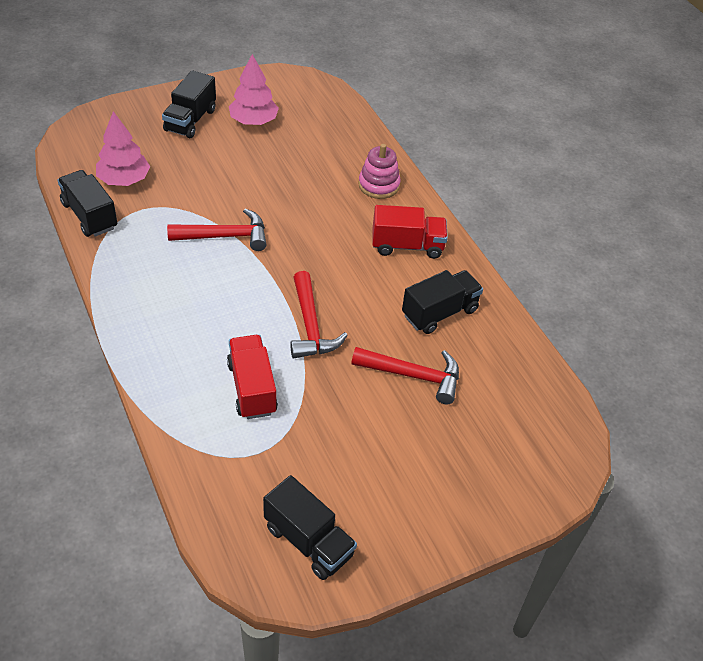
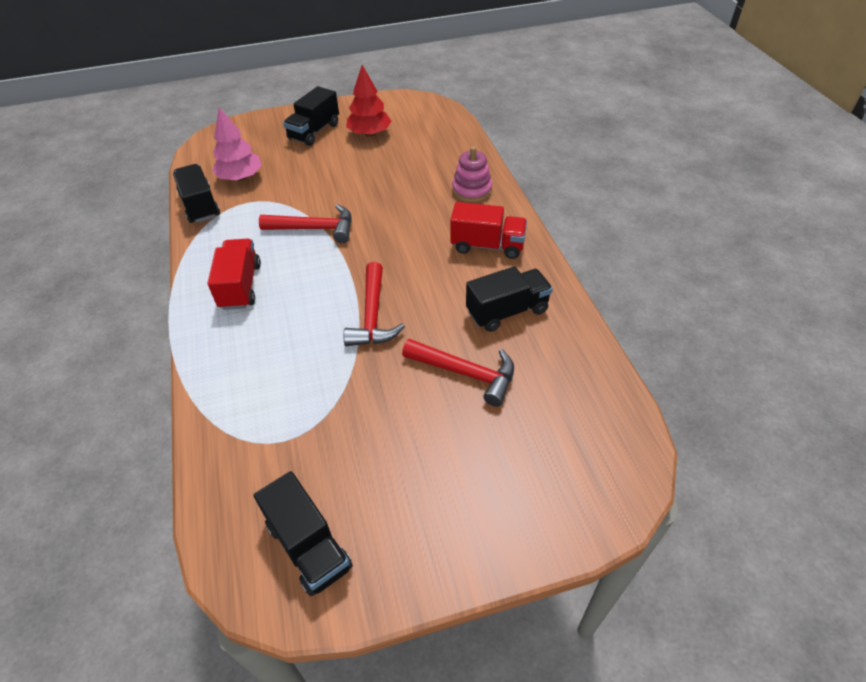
camera: 15 degrees right, 0 degrees up
red truck [227,335,278,419] -> red truck moved to [208,239,261,310]
pink tree [229,54,279,125] -> red tree [346,65,392,137]

